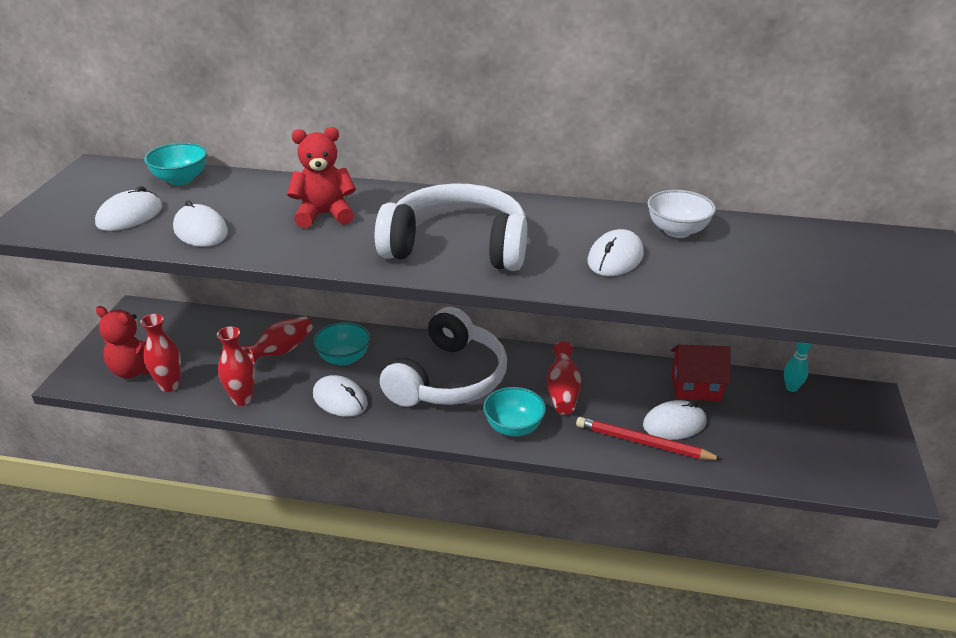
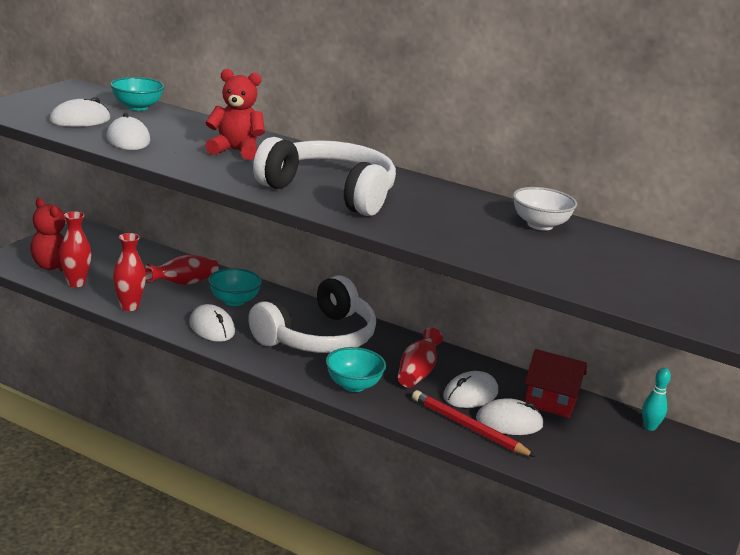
camera: 15 degrees right, 10 degrees down
white mouse [588,229,644,276] -> white mouse moved to [443,371,498,408]

